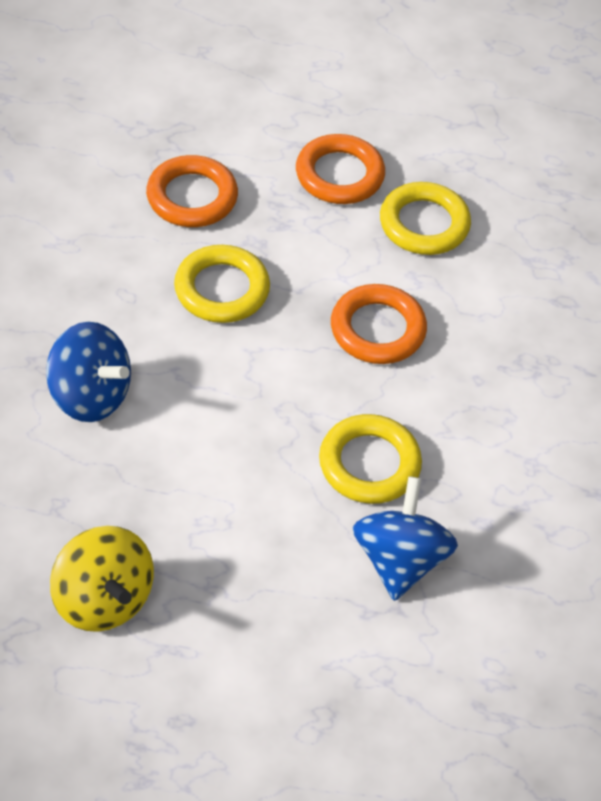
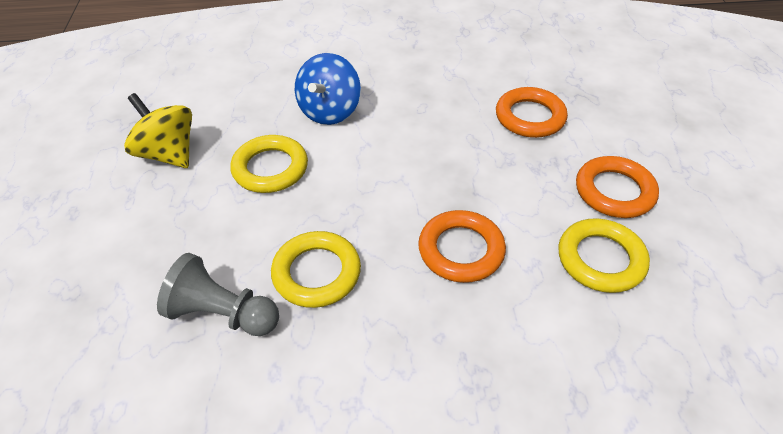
camera: 80 degrees right, 5 degrees down
yellow spinning top [50,526,154,632] -> yellow spinning top turned 90 degrees clockwise [124,93,192,168]
yellow ring [174,245,270,323] -> yellow ring moved to [230,135,308,193]
blue spinning top [352,476,458,601] -> grey pawn [157,253,279,336]

